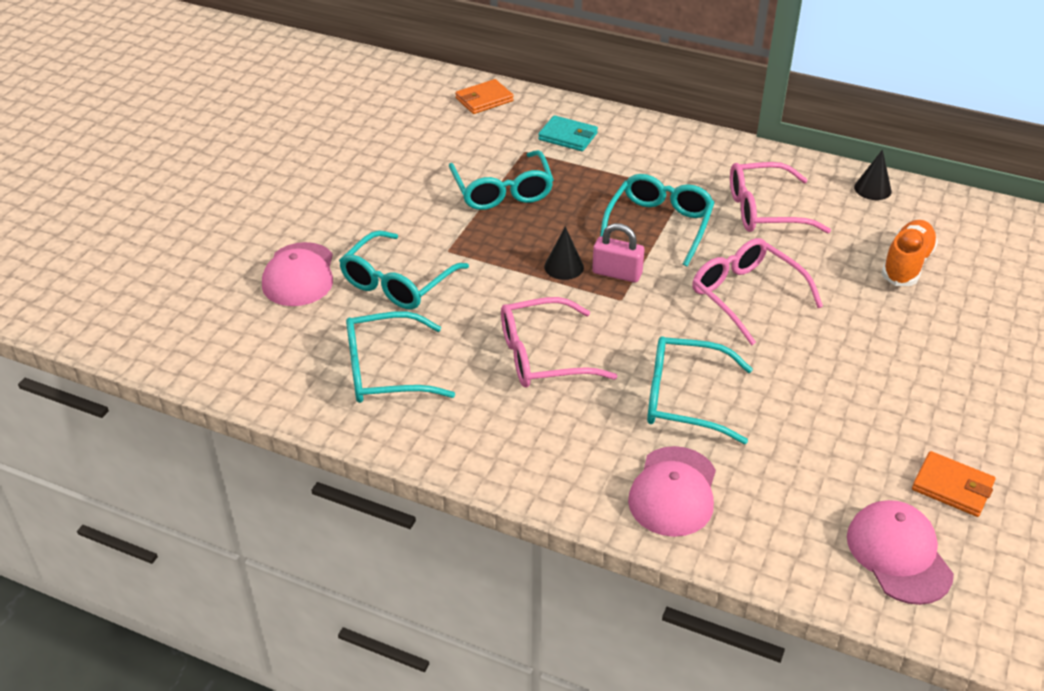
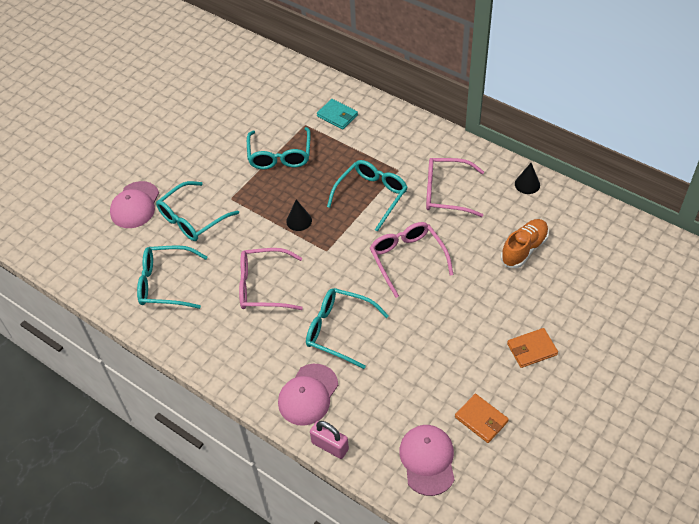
camera: 15 degrees right, 10 degrees up
orange wallet [455,79,514,114] -> orange wallet moved to [507,328,558,368]
pink padlock [592,223,644,283] -> pink padlock moved to [310,421,349,459]

